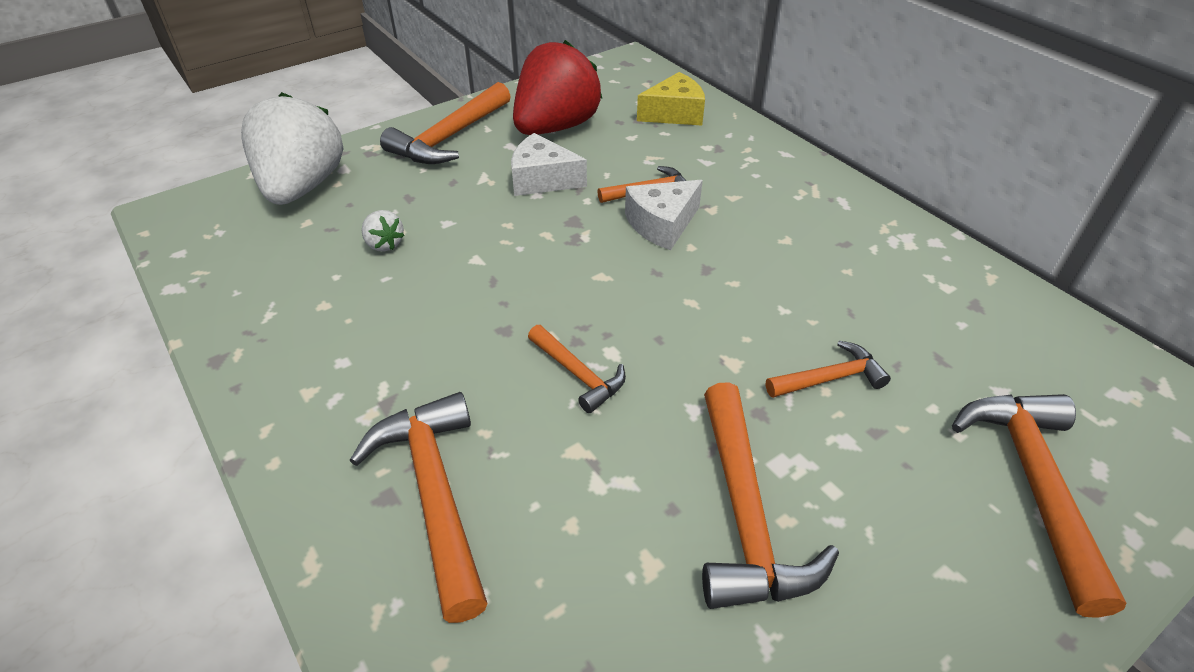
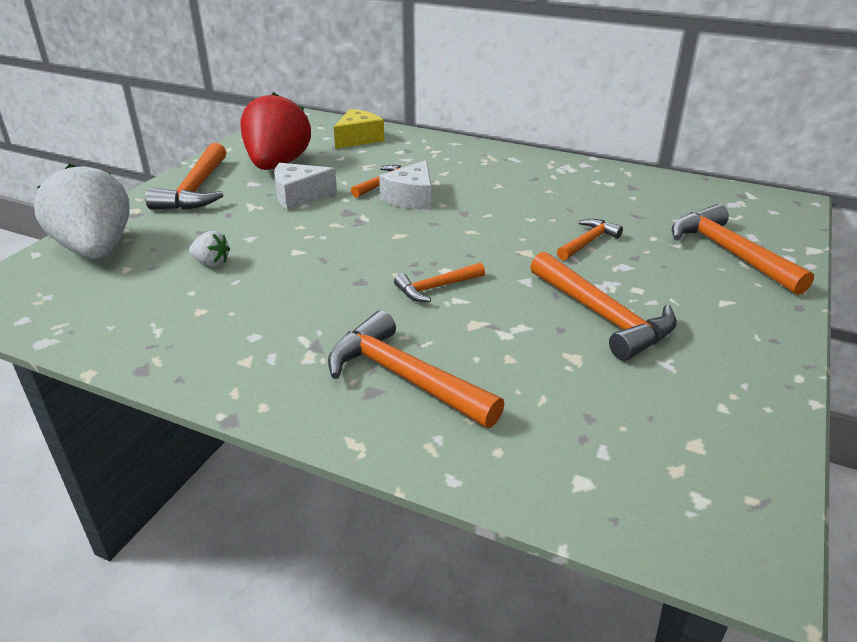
camera: 30 degrees left, 10 degrees down
orange hammer [528,325,626,413] -> orange hammer turned 135 degrees clockwise [394,262,485,302]

